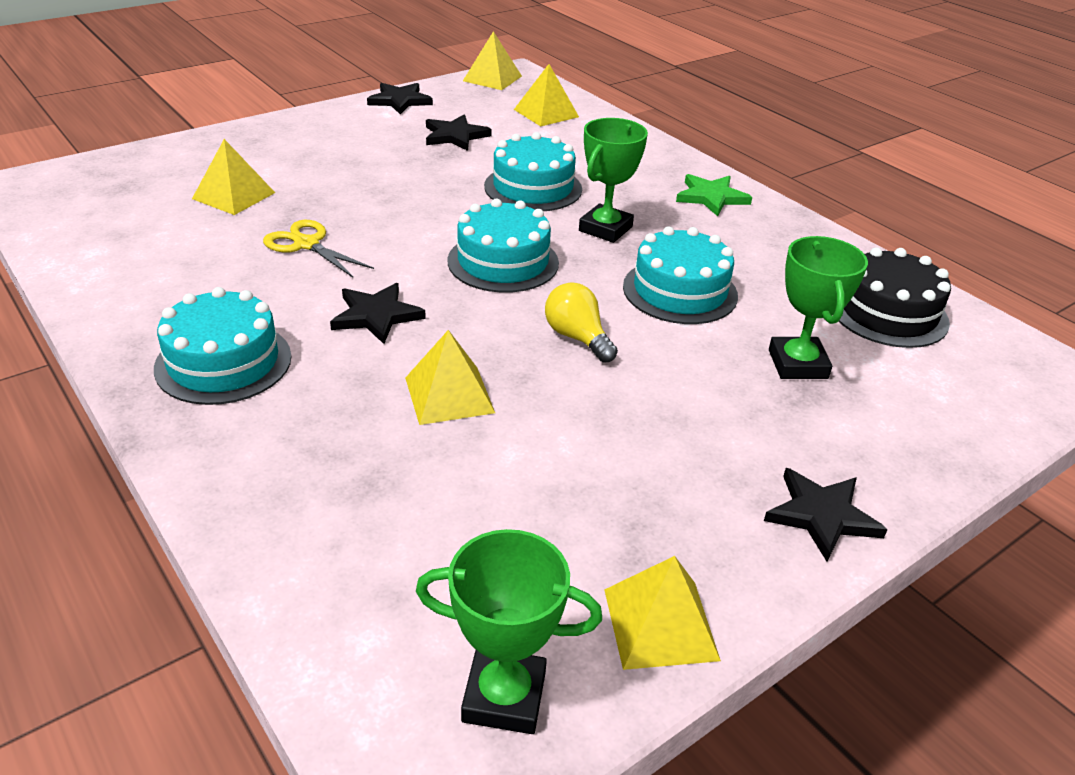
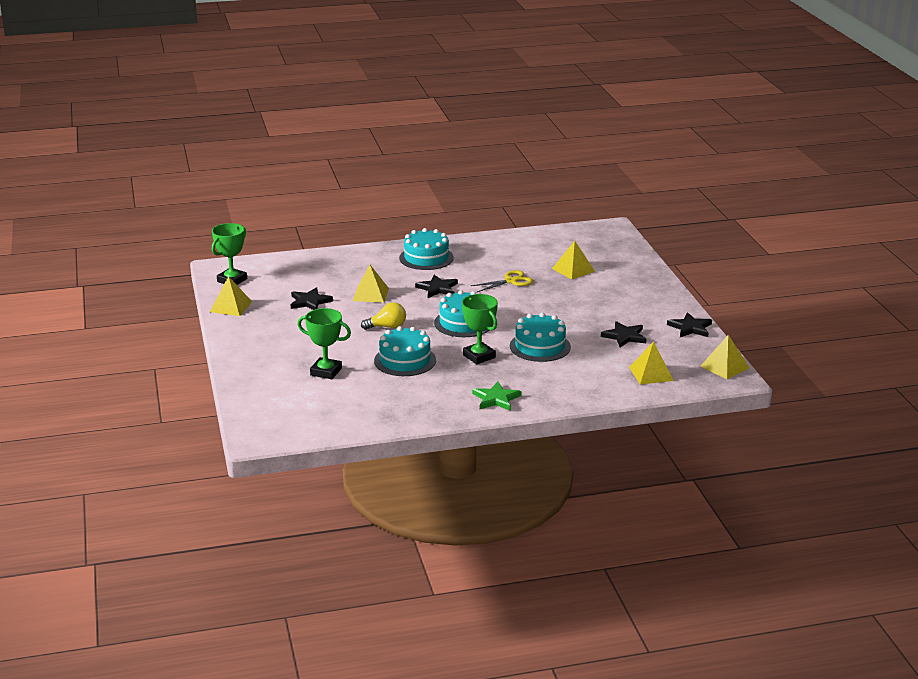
camera: 115 degrees right, 10 degrees down
black star [764,468,888,561] -> black star moved to [291,287,333,310]
black cake [839,247,951,348] -> none

